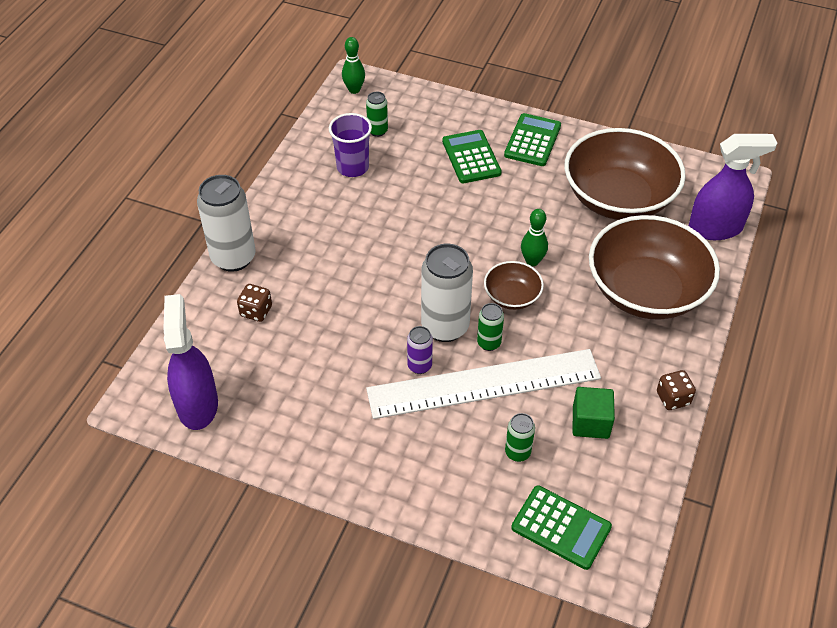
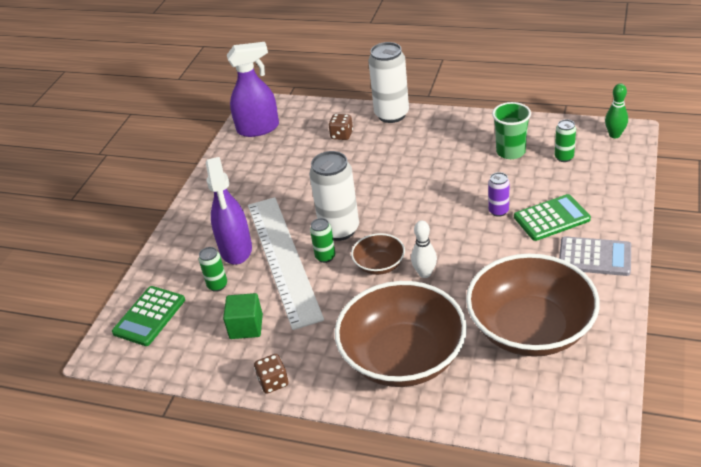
camera: 90 degrees right, 10 degrees down
purple cup [329,113,372,177] -> green cup [492,102,531,159]
purple can [407,326,433,374] -> purple can moved to [488,172,509,217]
green calculator [504,113,561,166] -> grey calculator [559,236,631,276]
green bowling pin [521,209,548,266] -> white bowling pin [411,221,437,278]
purple spray bottle [689,134,777,240] -> purple spray bottle moved to [206,157,252,265]

